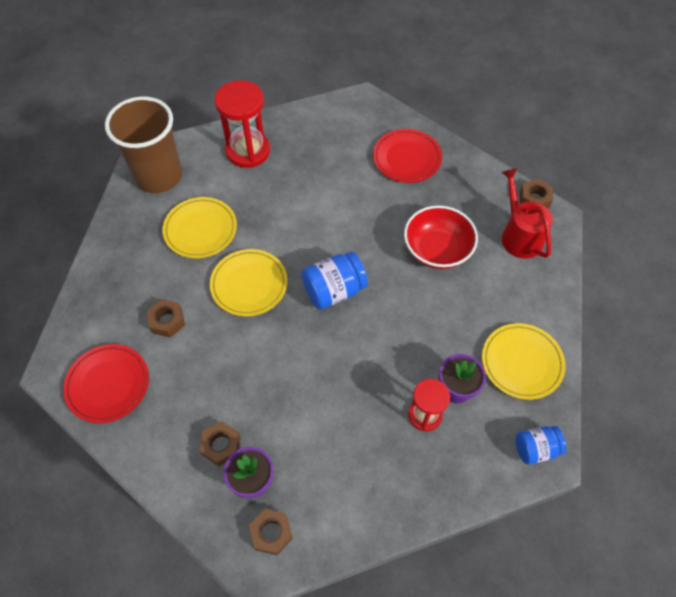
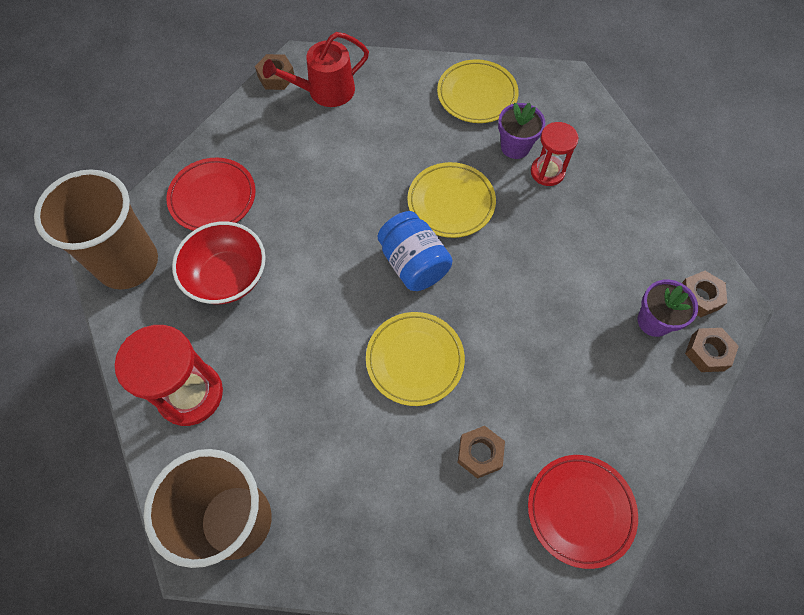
camera: 95 degrees left, 5 degrees up
yellow plate [162,197,237,258] -> yellow plate moved to [407,162,496,238]
brown nut [200,421,240,466] -> brown nut moved to [685,328,739,372]
red bowl [404,205,478,269] -> red bowl moved to [172,222,266,304]
blue jar [516,426,566,464] -> none
none -> brown cup [34,169,158,290]

